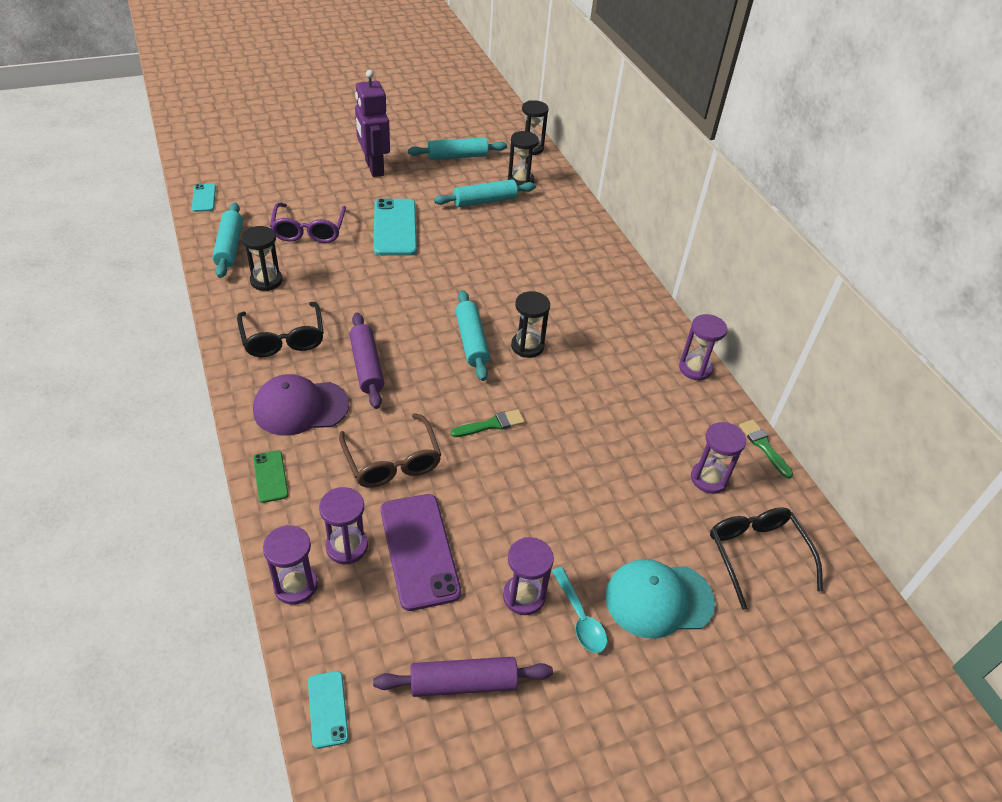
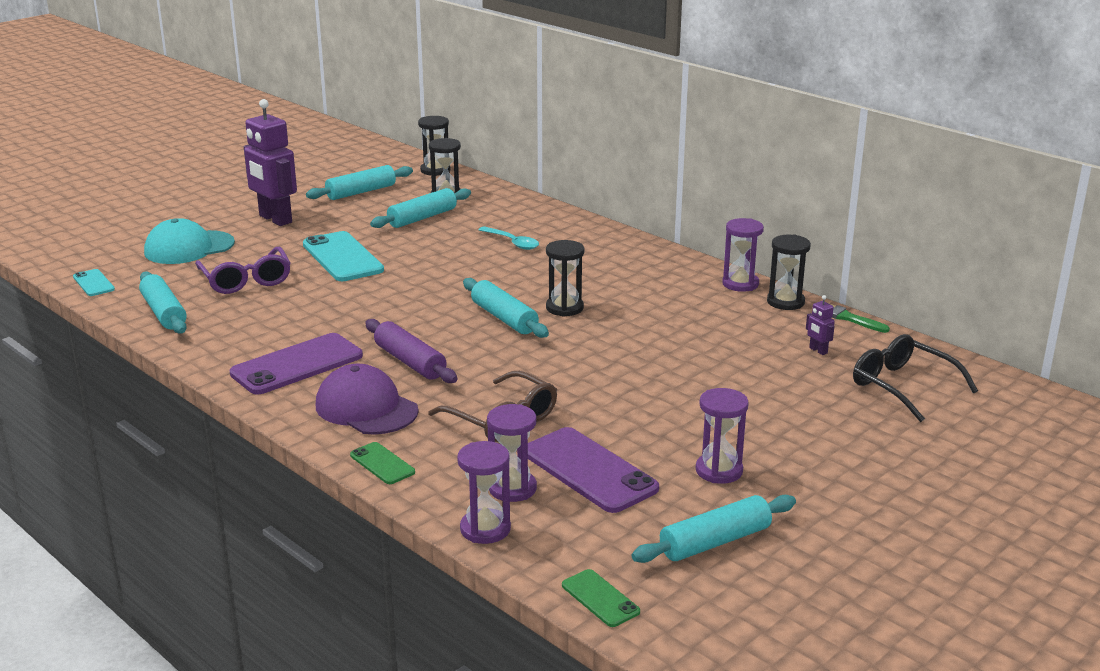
camera: 20 degrees left, 20 degrees down
black glasses [237,302,324,357] -> purple phone [230,333,363,395]
black hourglass [241,226,283,291] -> black hourglass moved to [767,234,811,310]
purple cap [253,374,349,436] -> purple cap turned 75 degrees clockwise [316,364,419,435]
turquoise phone [308,671,349,749] -> green phone [562,569,640,627]
purple rolling pin [373,657,553,697] -> turquoise rolling pin [632,495,796,563]
green brush [450,409,525,437] -> none
turquoise spoon [552,567,607,653] -> turquoise spoon moved to [478,226,539,250]
turquoise cap [605,559,715,639] -> turquoise cap moved to [144,218,235,264]
purple hourglass [691,422,746,494] -> purple robot [806,295,835,355]

